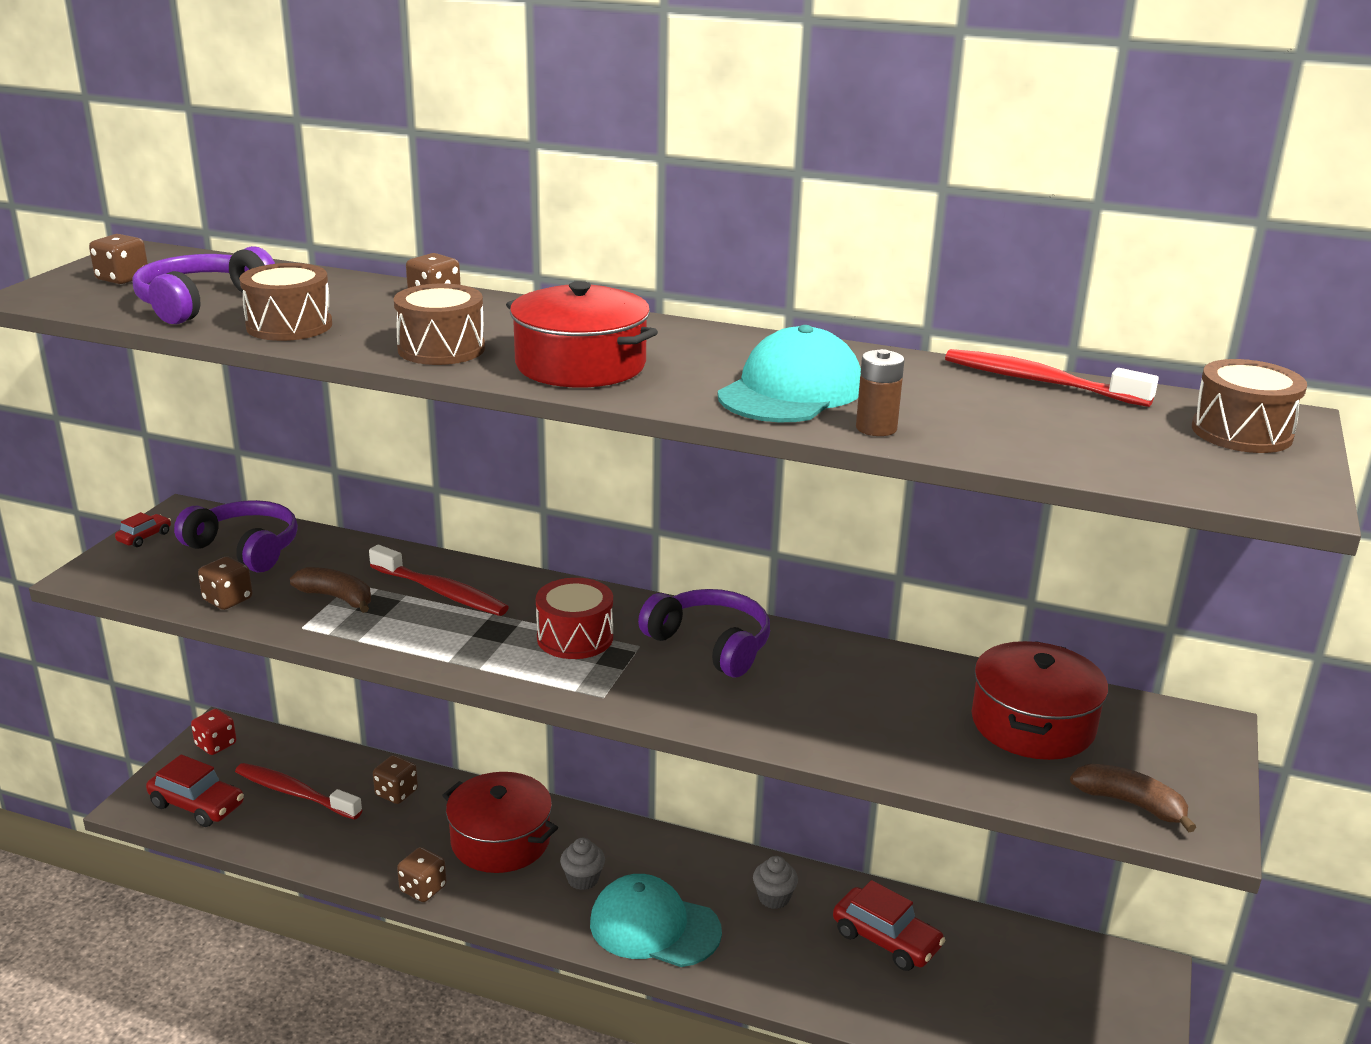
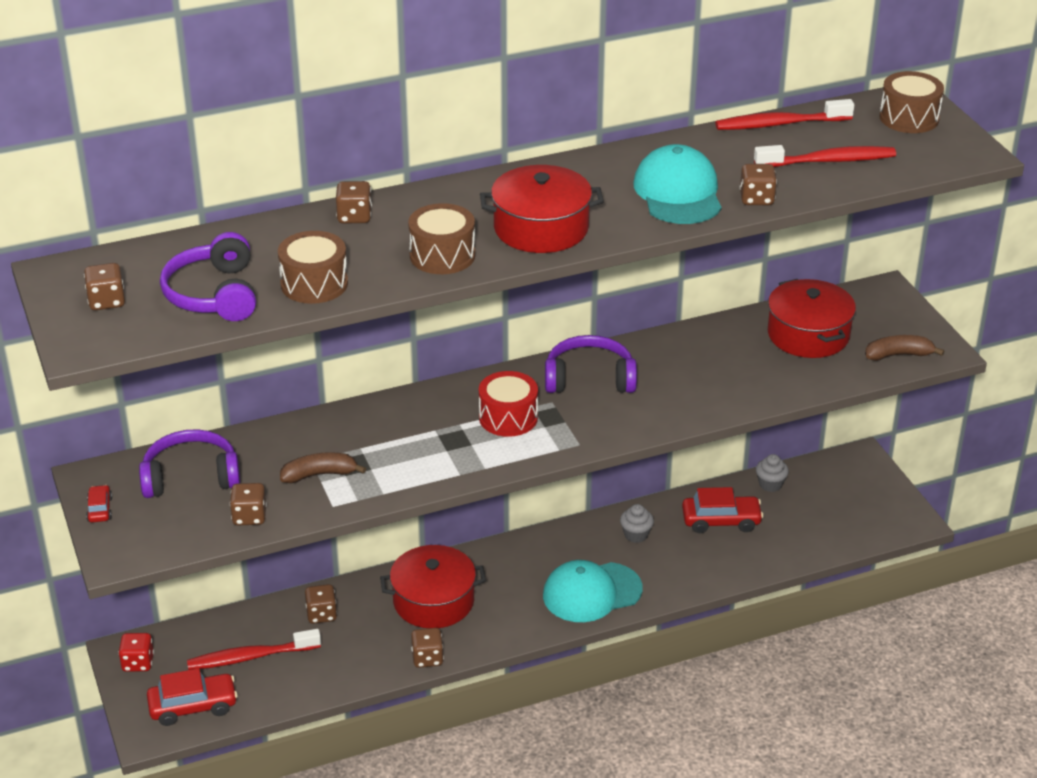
camera: 40 degrees left, 10 degrees up
red toothbrush [369,545,509,616] -> red toothbrush moved to [754,145,896,167]
grey cupcake [560,838,605,890] -> grey cupcake moved to [756,454,789,492]
brown battery [856,349,905,436] -> brown dice [740,164,777,205]

